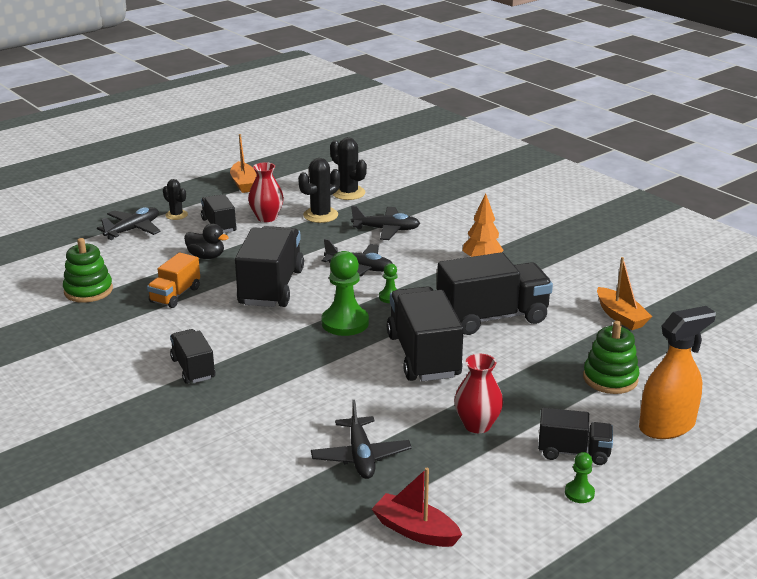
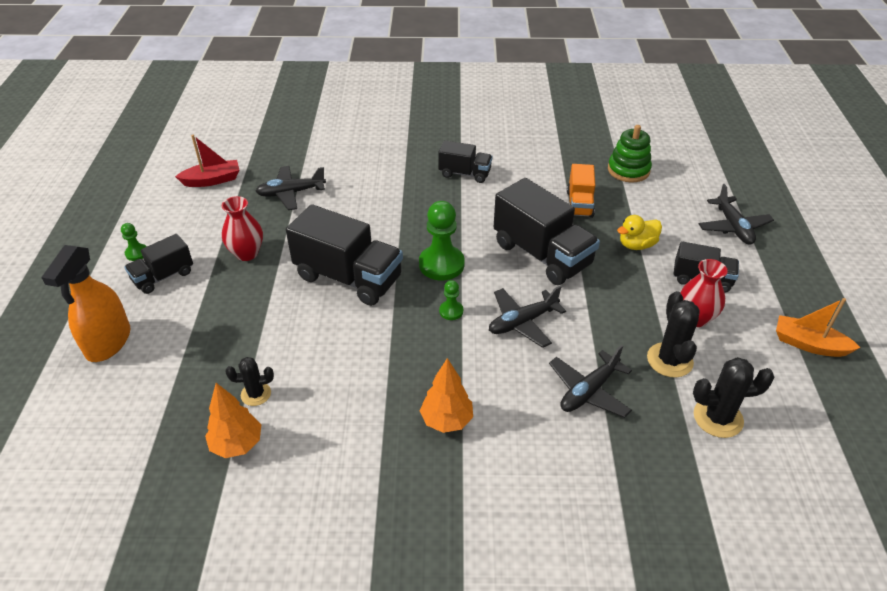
camera: 130 degrees right, 15 degrees up
orange truck [147,253,200,308] -> orange truck turned 150 degrees counterclockwise [567,164,595,218]
black cactus [163,179,188,220] -> black cactus moved to [225,357,274,406]
black duck [184,224,229,259] -> yellow duck [617,215,662,250]
black plane [311,400,412,479] -> black plane turned 45 degrees counterclockwise [256,166,326,210]
black truck [437,252,553,335] -> none
green stacking toy [583,321,640,394] -> none
orange boat [597,257,652,330] -> orange tree [205,383,261,458]

